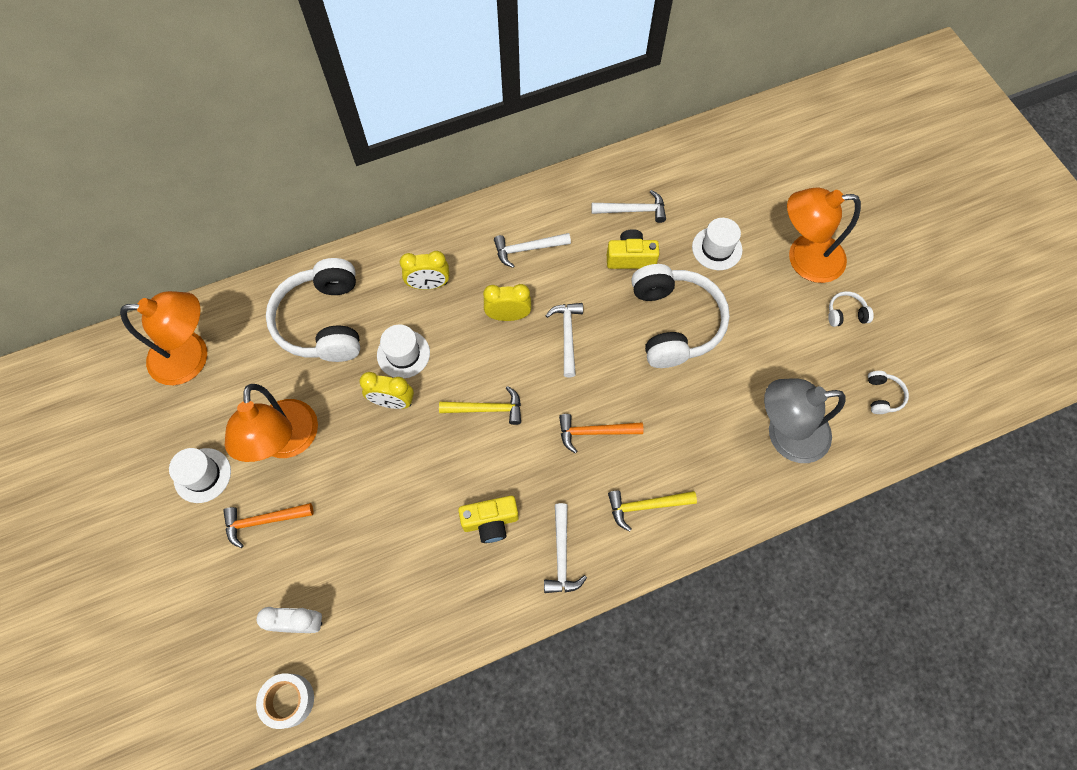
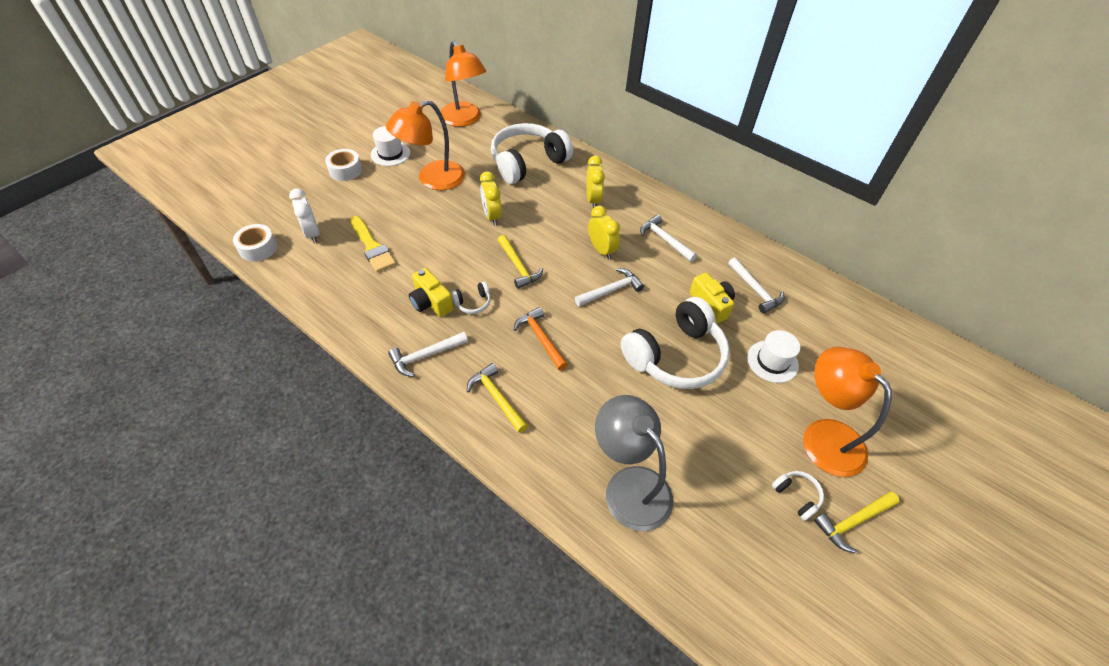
camera: 60 degrees right, 15 degrees down
orange hammer [223,503,314,548] -> none
white hat [377,325,430,378] -> none
yellow clock [400,251,449,290] -> yellow clock turned 150 degrees counterclockwise [586,156,605,208]
white headphones [868,371,909,414] -> white headphones moved to [451,282,491,314]
none -> white tape [325,149,362,181]
none -> yellow brush [350,216,396,272]
none -> yellow hammer [814,491,900,553]

